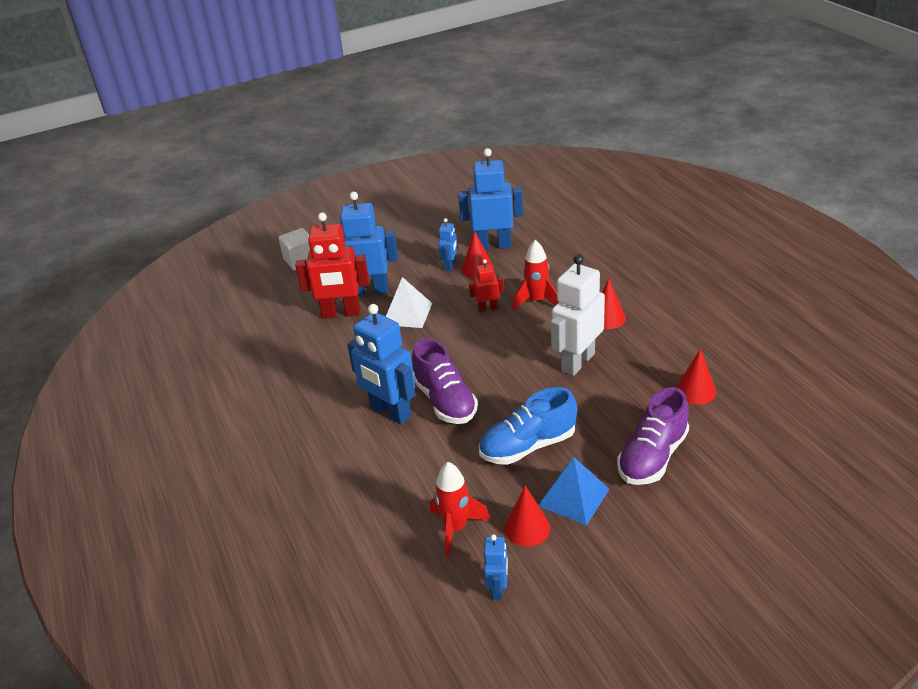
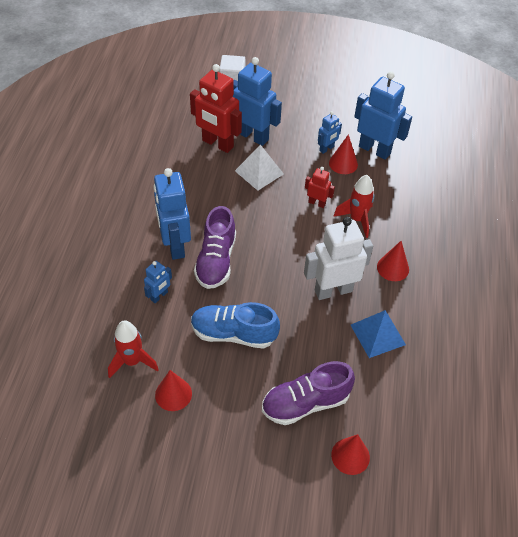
camera: 30 degrees right, 15 degrees up
blue robot [484,534,508,600] -> blue robot moved to [144,261,172,303]
blue pyramid [538,457,609,526] -> blue pyramid moved to [351,310,406,358]
red cone [676,349,716,405] -> red cone moved to [331,434,370,475]

